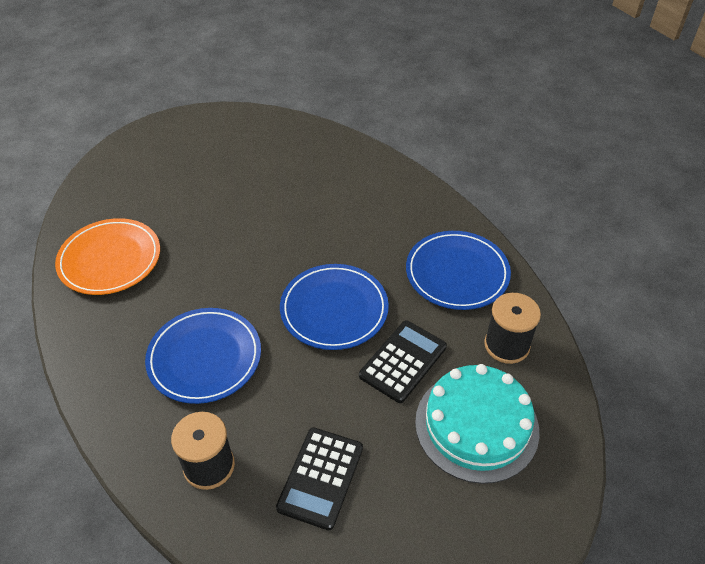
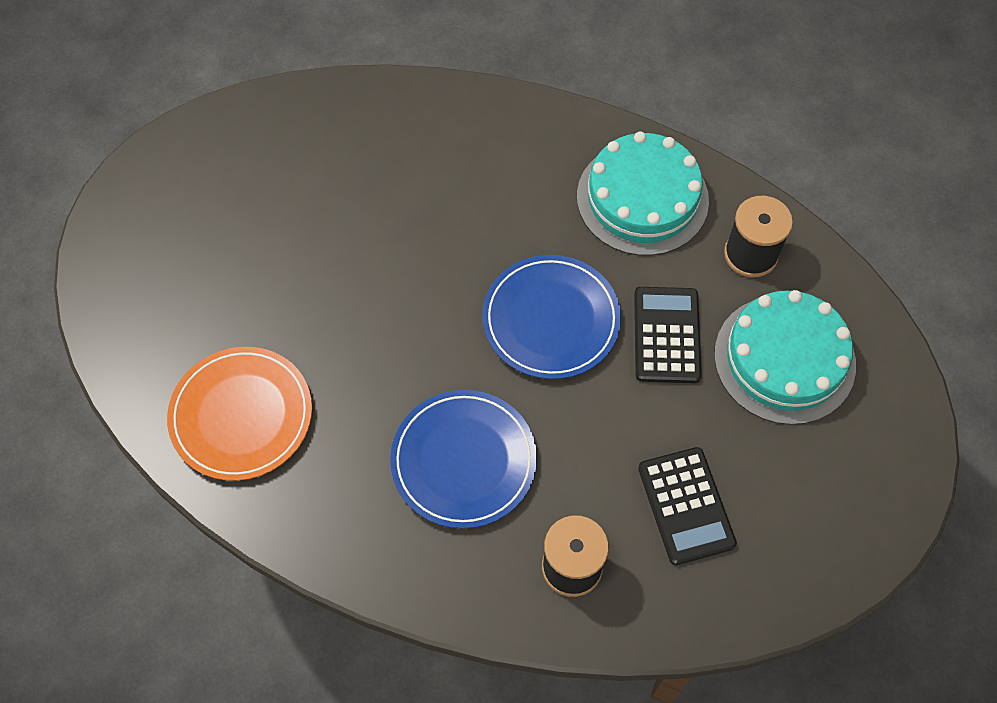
camera: 35 degrees left, 15 degrees up
blue plate [406,231,511,310] -> turquoise cake [577,132,709,256]

